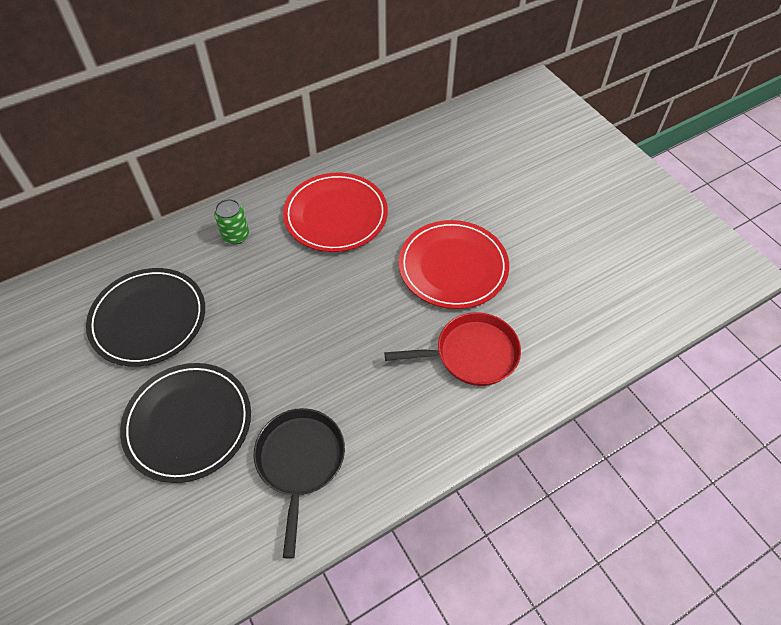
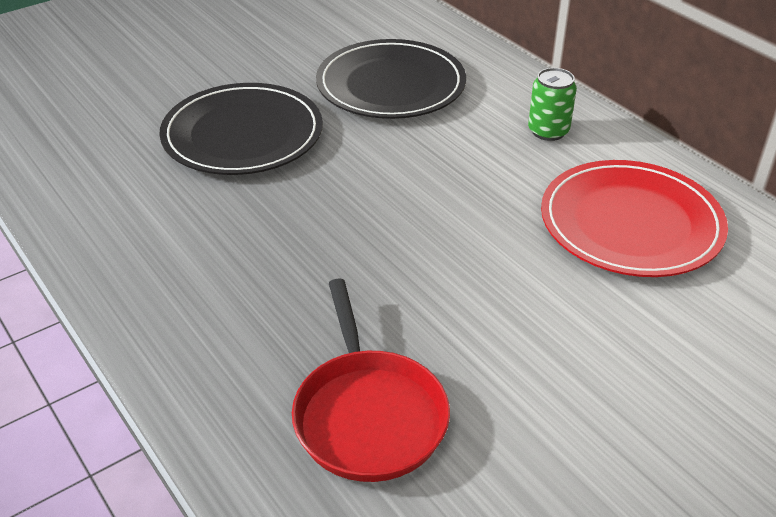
camera: 85 degrees right, 15 degrees down
black pan [254,408,345,559] -> none
red plate [399,220,509,309] -> none

